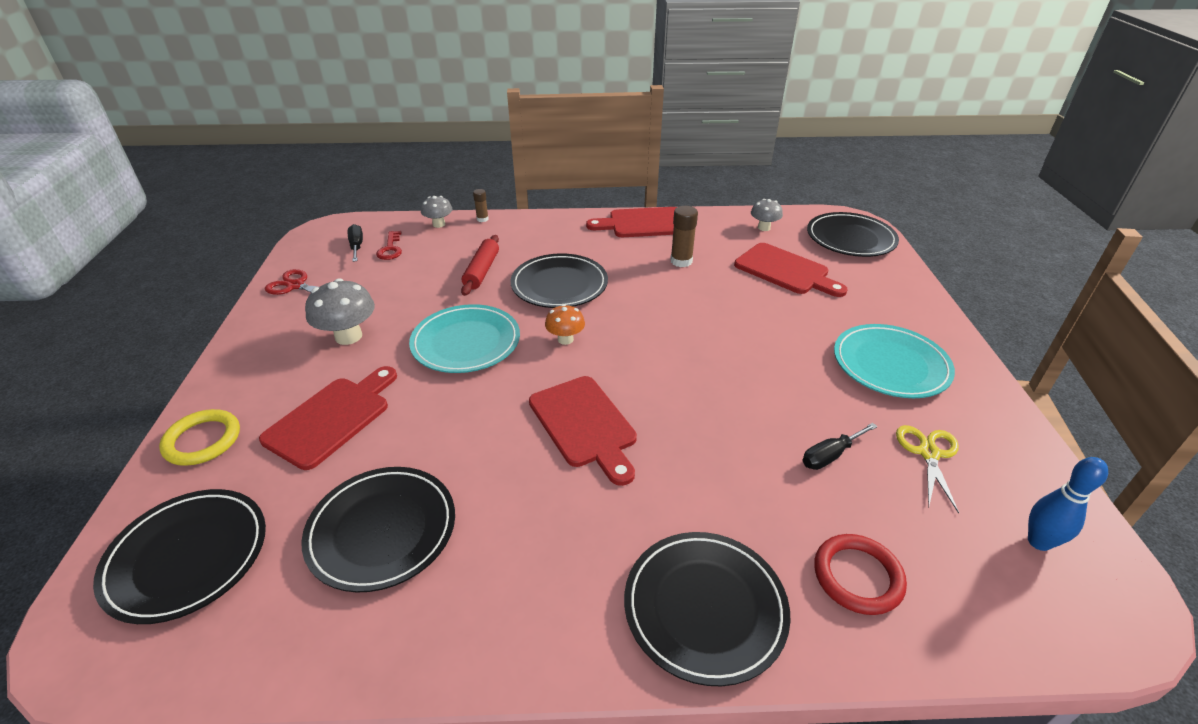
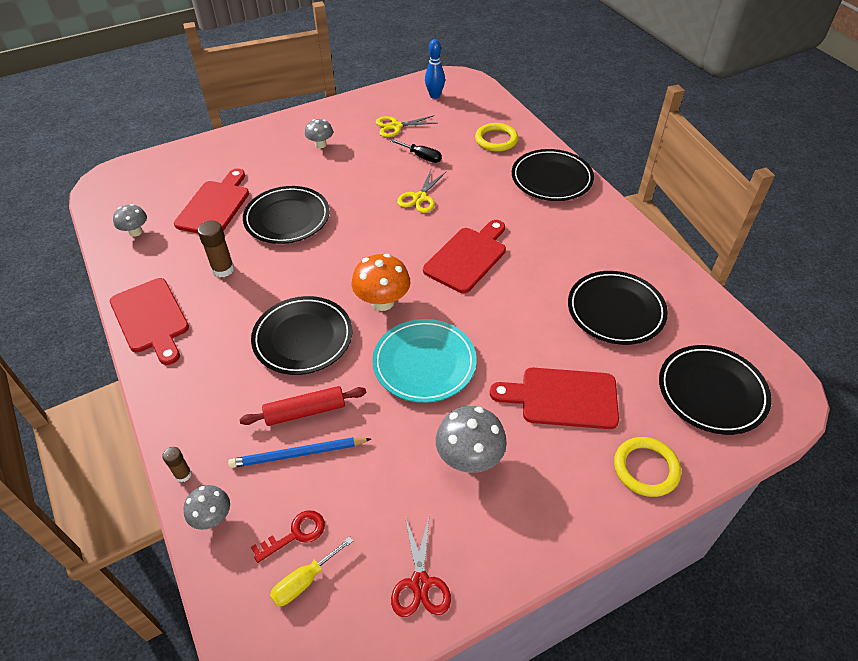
camera: 115 degrees left, 10 degrees up
black screwdriver [348,224,363,262] -> yellow screwdriver [270,536,353,606]
orange mushroom [545,304,585,345] -> orange mushroom [352,254,410,311], size x1.63
black plate [807,212,899,257] -> black plate moved to [243,186,330,244]
red ring [814,534,907,615] -> yellow ring [475,123,518,152]
turquoise plate [834,324,955,398] -> grey mushroom [305,119,333,148]
none -> blue pencil [228,437,371,468]
none -> yellow scissors [397,170,446,213]

